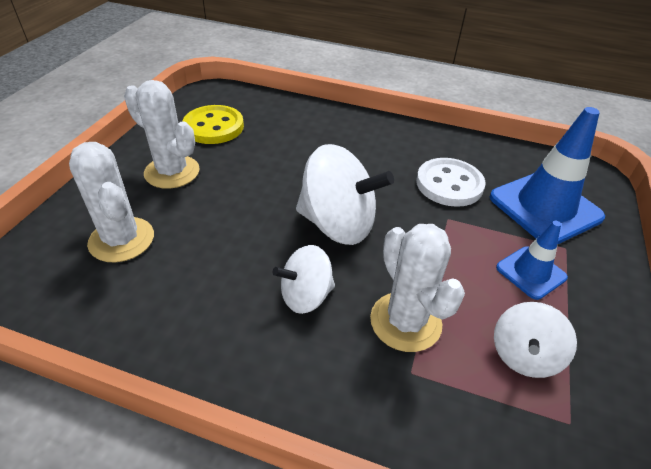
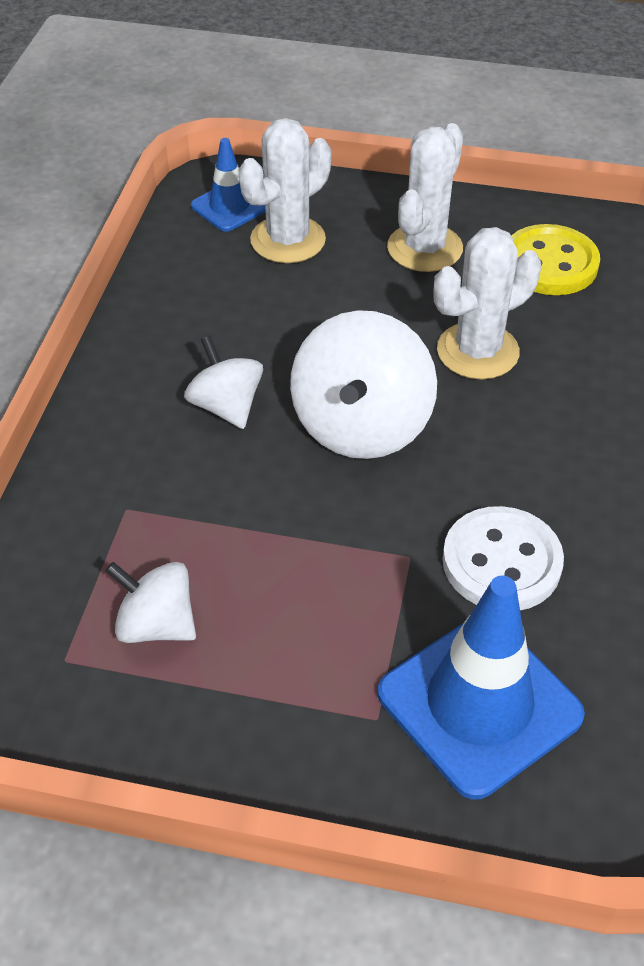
camera: 85 degrees right, 5 degrees up
white cactus [370,224,465,352] -> white cactus moved to [434,227,541,379]
blue traffic cone [496,221,568,300] -> blue traffic cone moved to [191,138,265,232]

